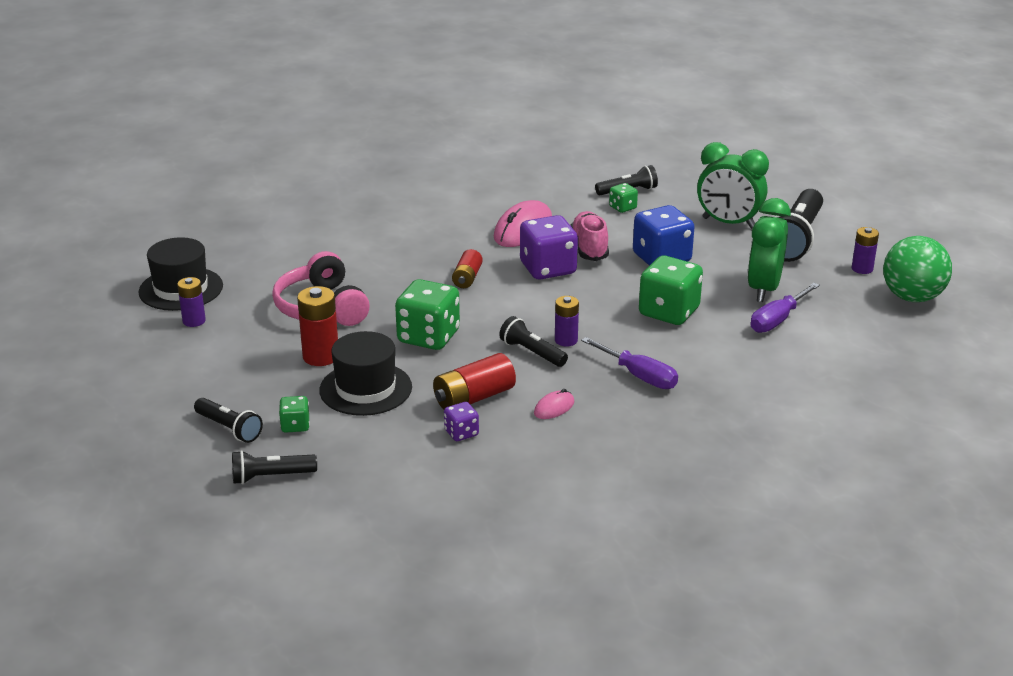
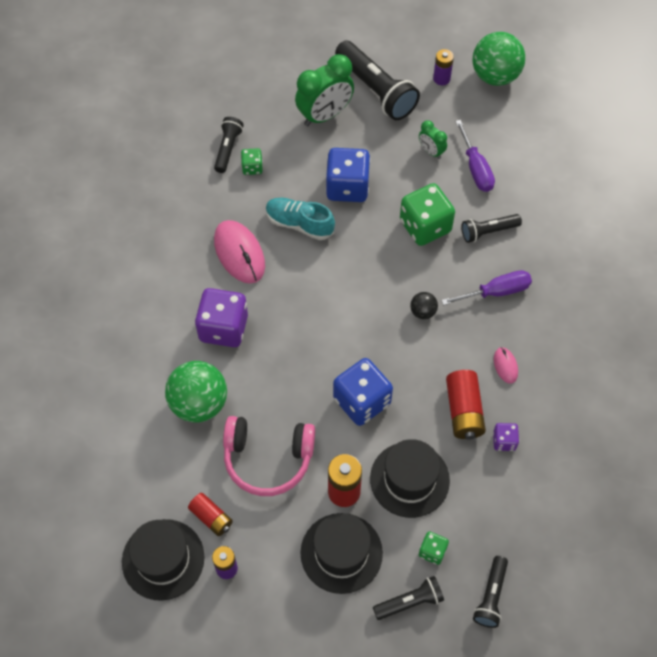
camera: 60 degrees left, 30 degrees up
green dice [395,279,460,350] -> blue dice [333,358,393,426]
red battery [452,249,483,288] -> red battery moved to [188,493,233,536]
black flashlight [499,316,568,367] -> black flashlight moved to [461,214,522,243]
purple dice [520,215,578,279] -> purple dice moved to [195,288,248,347]
purple battery [555,296,579,347] -> black ball [410,292,438,319]
pink shoe [570,211,609,261] -> turquoise shoe [266,198,335,240]
green clock [747,198,791,302] -> green clock [419,120,447,159], size x0.51
none -> green ball [165,361,227,423]
none -> black hat [300,513,383,594]

